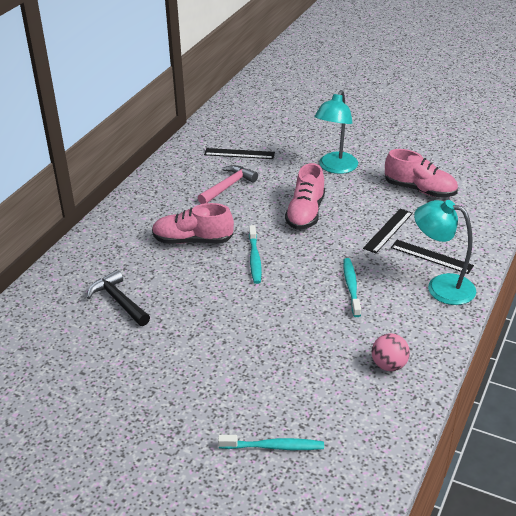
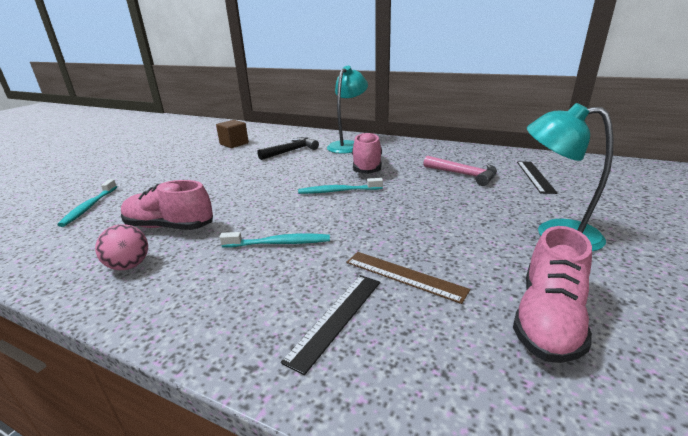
camera: 90 degrees right, 10 degrees down
pink shoe [285,163,325,229] -> pink shoe moved to [121,180,213,230]
black ruler [363,209,413,253] -> brown ruler [346,252,470,304]
turquoise lamp [414,200,476,305] -> turquoise lamp moved to [327,66,368,154]
none -> brown cube [216,120,249,148]

